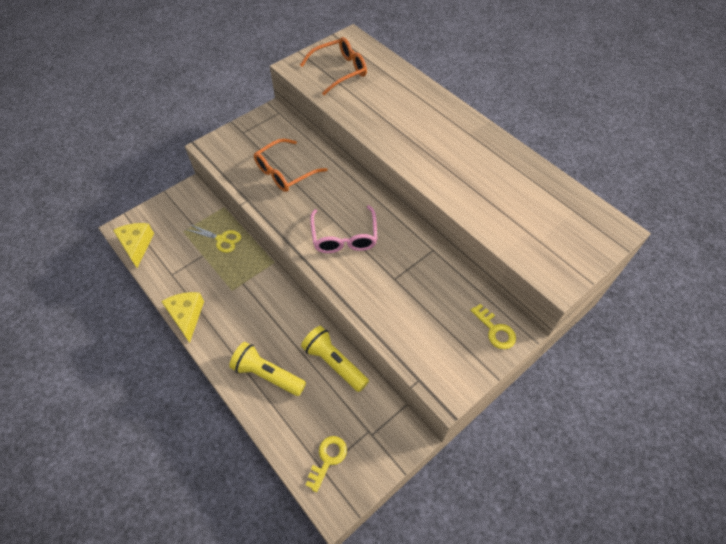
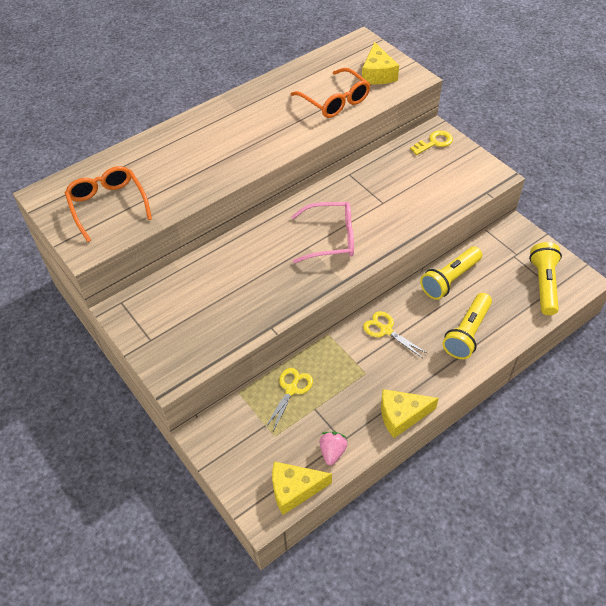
camera: 85 degrees left, 5 degrees down
orange glasses [254,139,327,192] -> orange glasses moved to [291,68,370,118]
yellow key [306,436,347,492] -> yellow flashlight [529,242,562,315]
none -> pink strawberry [320,432,347,465]
none -> yellow cheese [362,42,399,85]
none -> yellow scissors [363,311,428,358]

